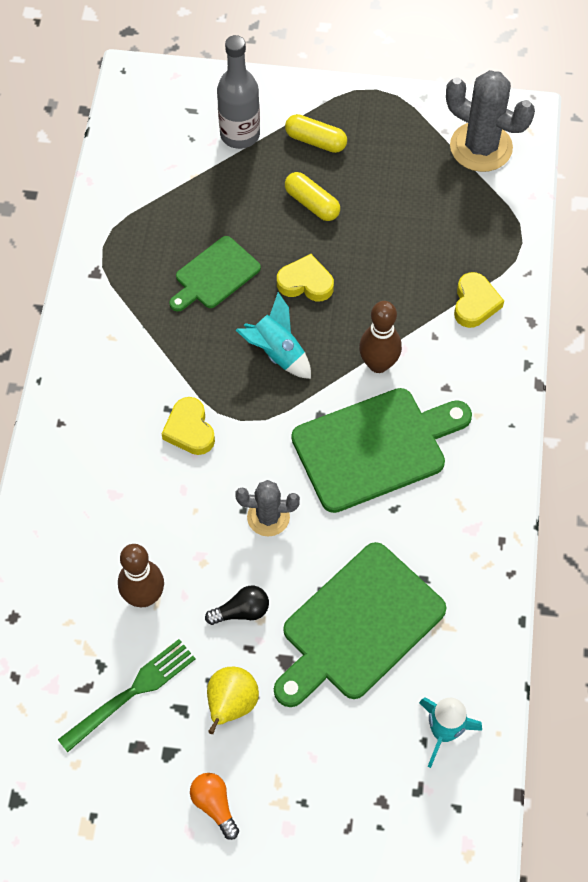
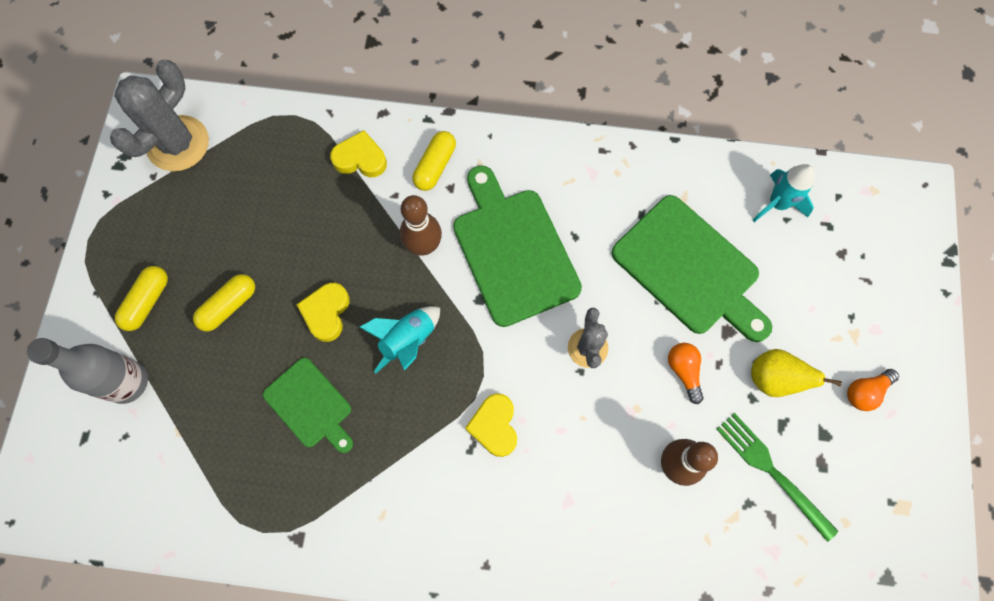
camera: 90 degrees left, 10 degrees up
yellow heart [161,397,215,455] -> yellow heart turned 105 degrees clockwise [465,394,517,457]
black light bulb [205,586,269,625] -> orange light bulb [668,343,704,404]
none -> yellow capsule [413,131,456,191]

